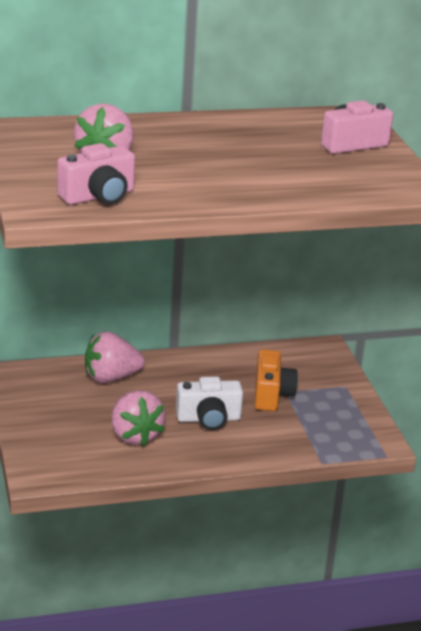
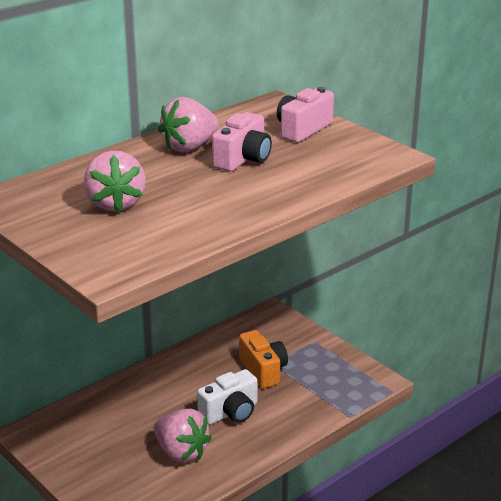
camera: 25 degrees left, 0 degrees up
pink camera [57,143,135,205] -> pink camera moved to [212,112,272,172]
pink strawberry [85,331,145,383] -> pink strawberry moved to [158,97,219,152]

